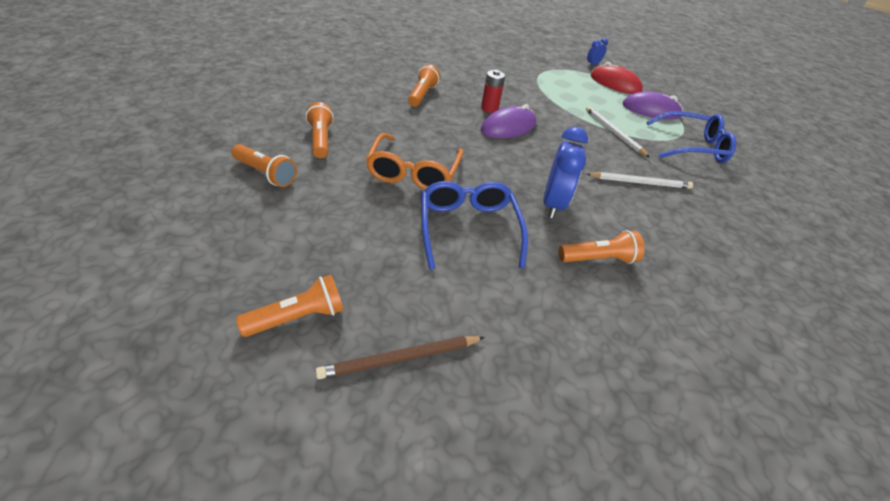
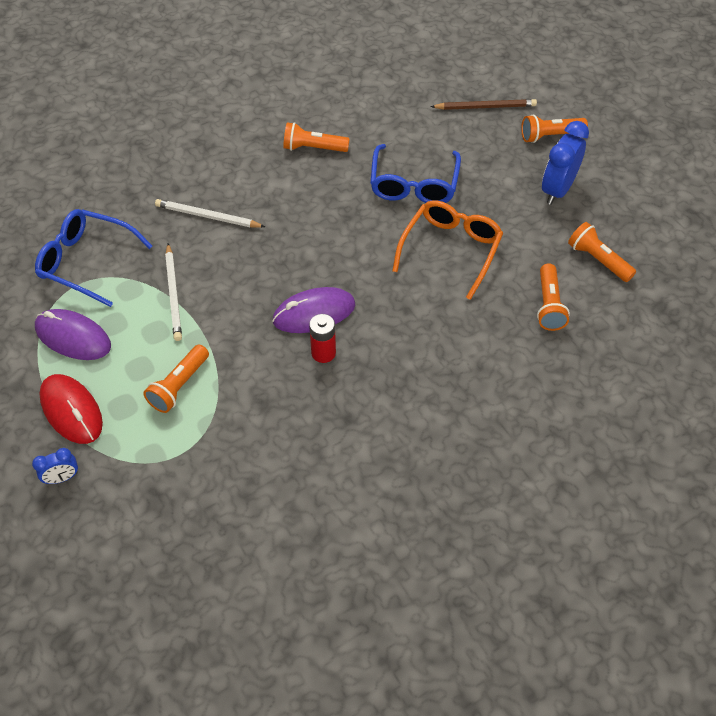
camera: 160 degrees left, 10 degrees up
orange flashlight [408,64,440,107] -> orange flashlight moved to [143,344,209,413]
blue clock [543,127,588,218] -> blue clock moved to [542,121,589,205]

